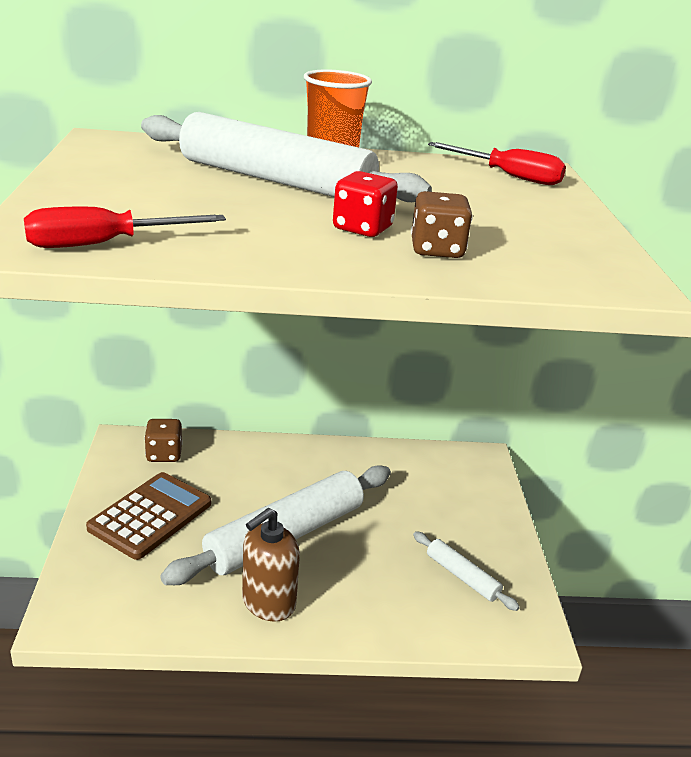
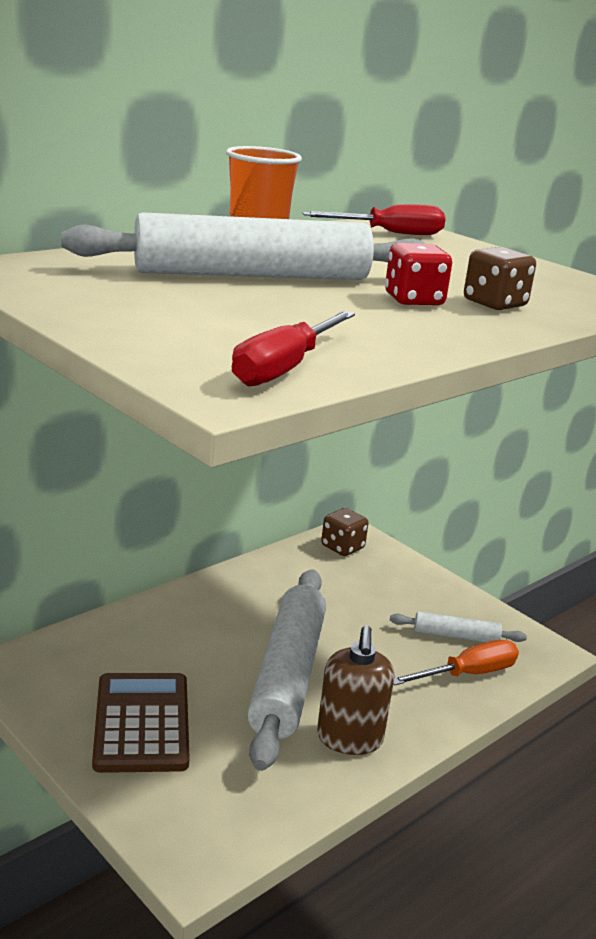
camera: 40 degrees left, 5 degrees down
brown dice [144,419,183,462] -> brown dice moved to [321,508,368,556]
none -> orange screwdriver [393,640,519,686]

